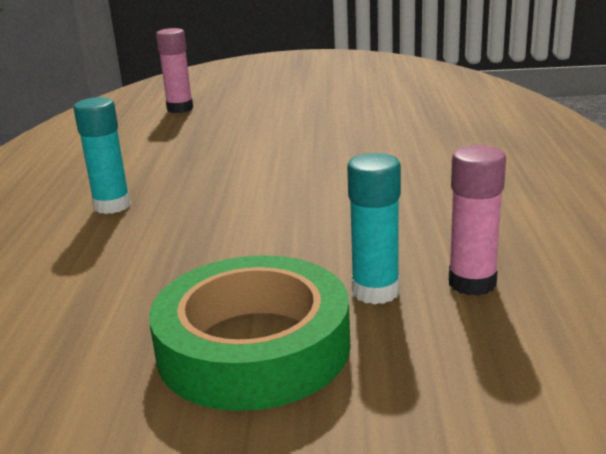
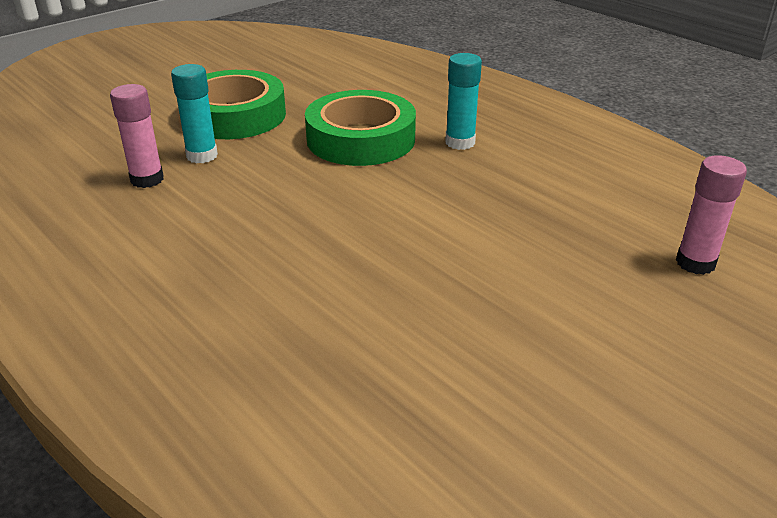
camera: 135 degrees right, 10 degrees up
none -> green tape [305,90,416,166]

